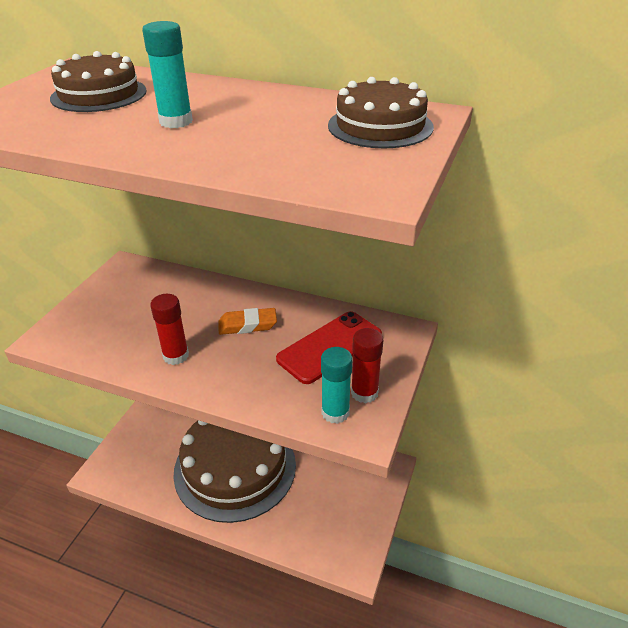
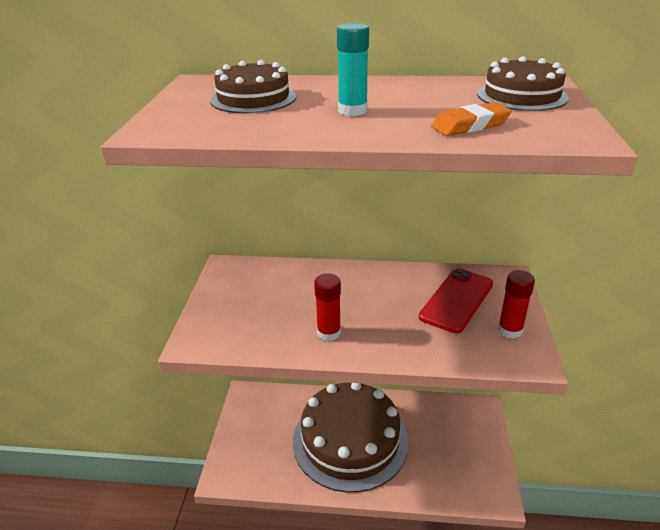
camera: 15 degrees left, 5 degrees down
orange eraser [218,308,277,335] -> orange eraser moved to [431,102,512,136]
turquoise glue stick [321,347,352,424] -> none

